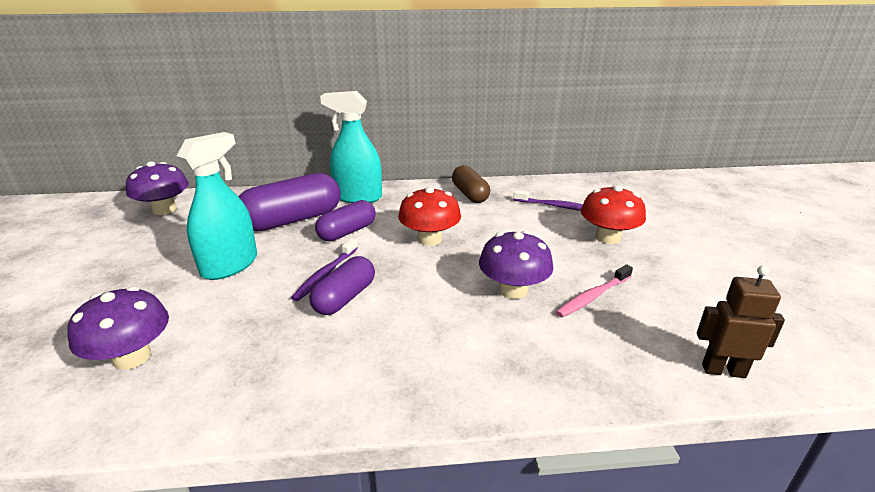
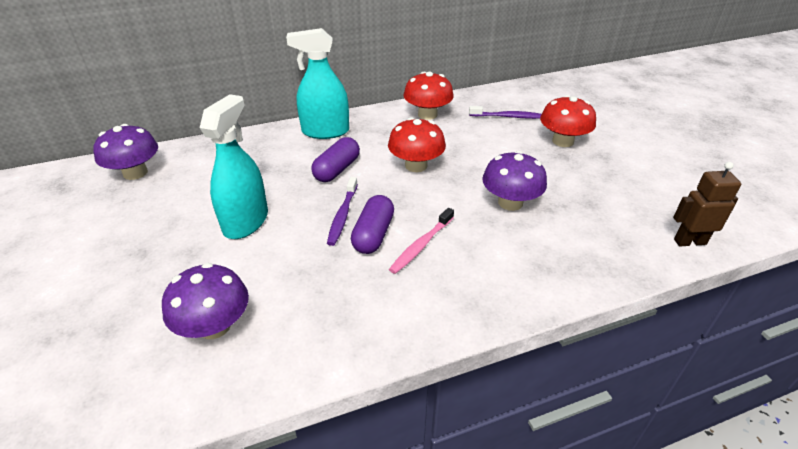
camera: 15 degrees left, 10 degrees up
purple capsule [239,173,340,231] -> none
brown capsule [452,165,490,203] -> red mushroom [404,72,454,120]
pink toothbrush [556,264,633,317] -> pink toothbrush moved to [389,208,454,274]

